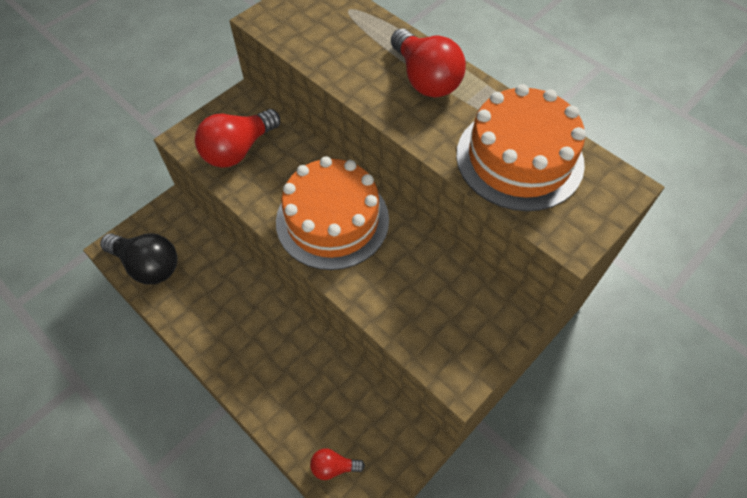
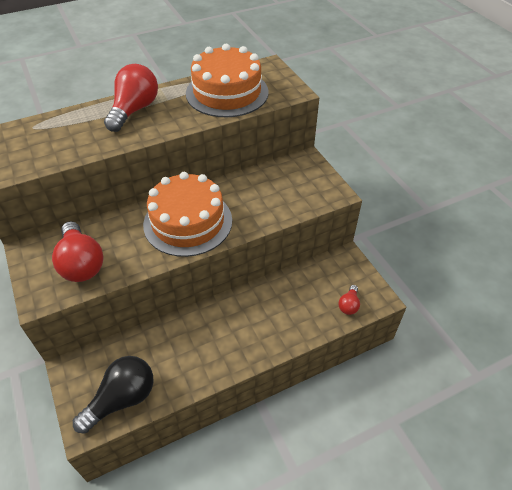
camera: 70 degrees left, 10 degrees down
red light bulb [391,29,466,97] -> red light bulb turned 60 degrees counterclockwise [104,64,158,132]

